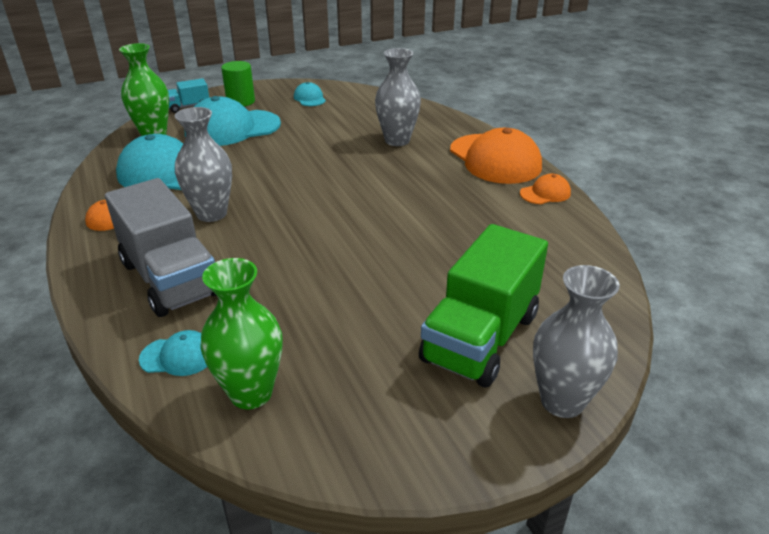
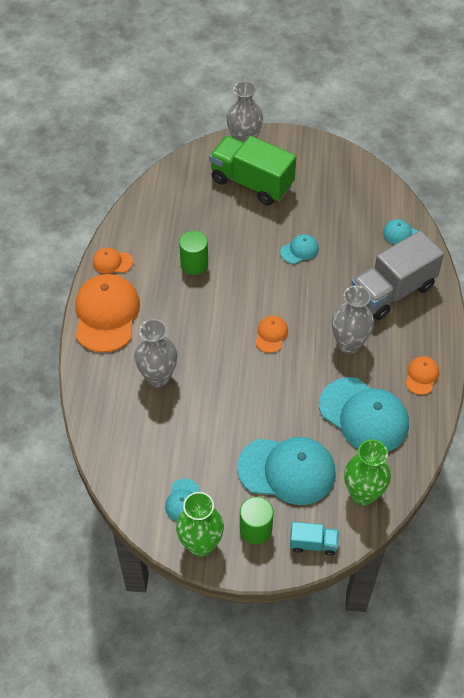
camera: 150 degrees left, 20 degrees up
grey truck [105,178,217,317] -> grey truck turned 120 degrees counterclockwise [351,230,444,320]
green vase [200,258,283,409] -> green vase moved to [176,492,224,557]
green truck [419,224,548,388] -> green truck turned 120 degrees counterclockwise [209,136,296,206]
none -> green cylinder [179,231,208,275]
none -> orange cap [255,316,288,353]
none -> turquoise cap [280,234,319,264]

